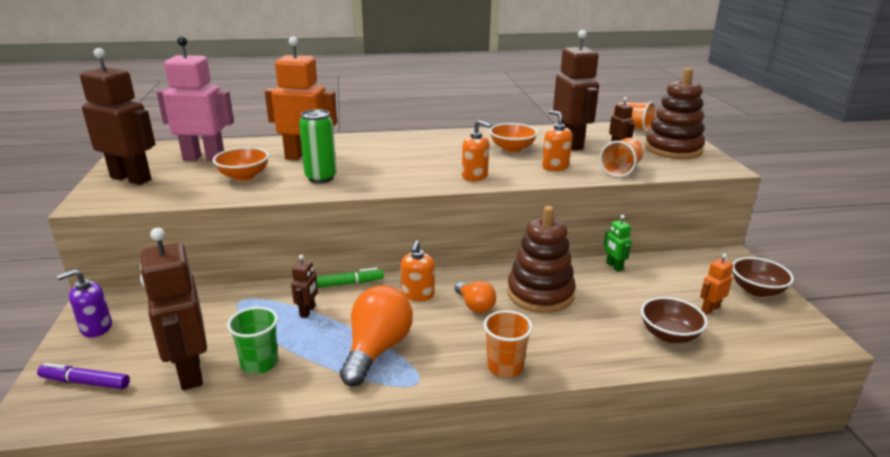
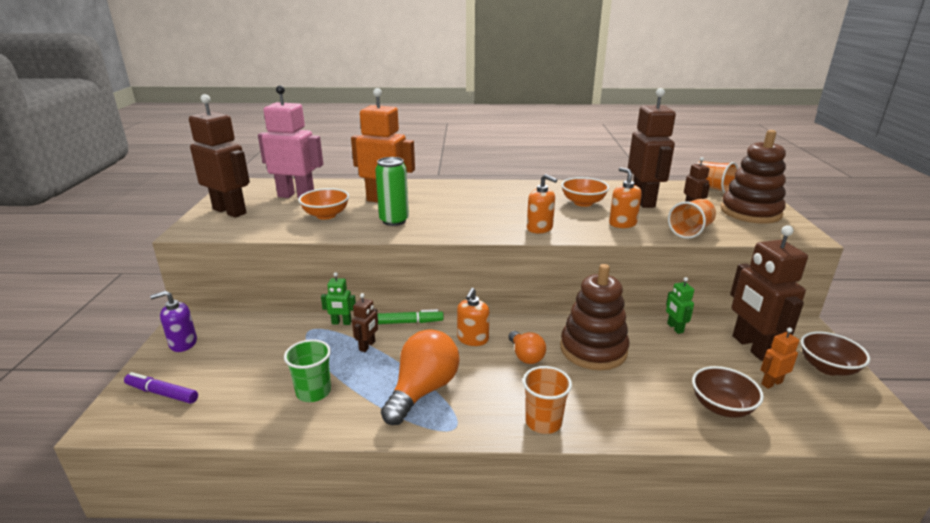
camera: 10 degrees right, 0 degrees up
brown robot [140,228,207,390] -> brown robot moved to [730,225,808,361]
none -> green robot [321,272,356,325]

